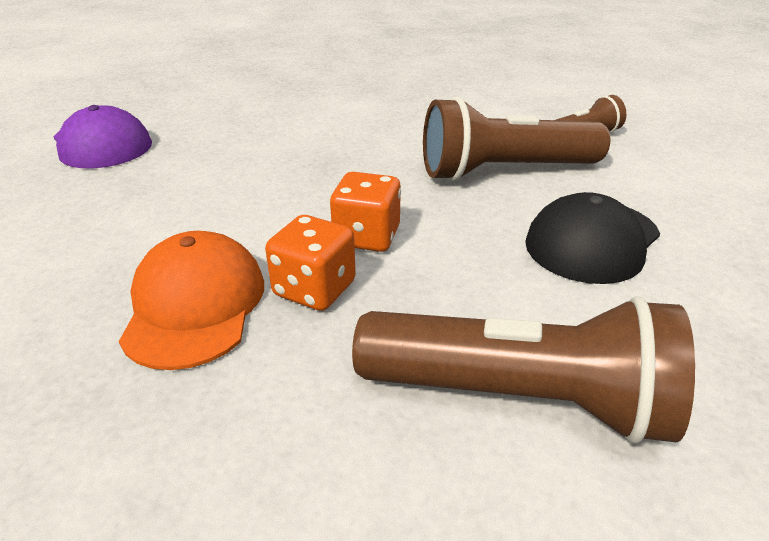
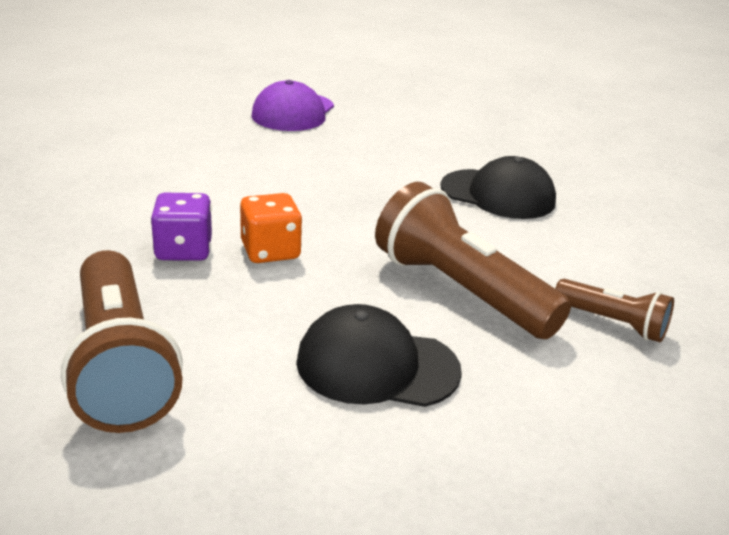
camera: 55 degrees right, 5 degrees down
orange cap [119,231,264,370] -> none
orange dice [265,215,356,311] -> purple dice [151,193,212,261]
none -> black cap [440,156,556,219]

